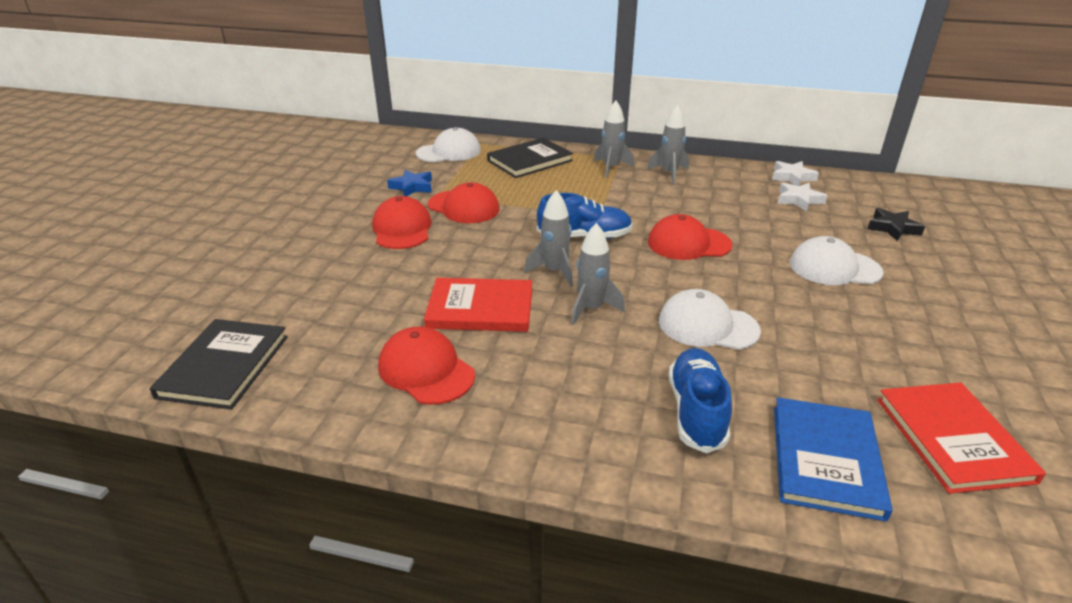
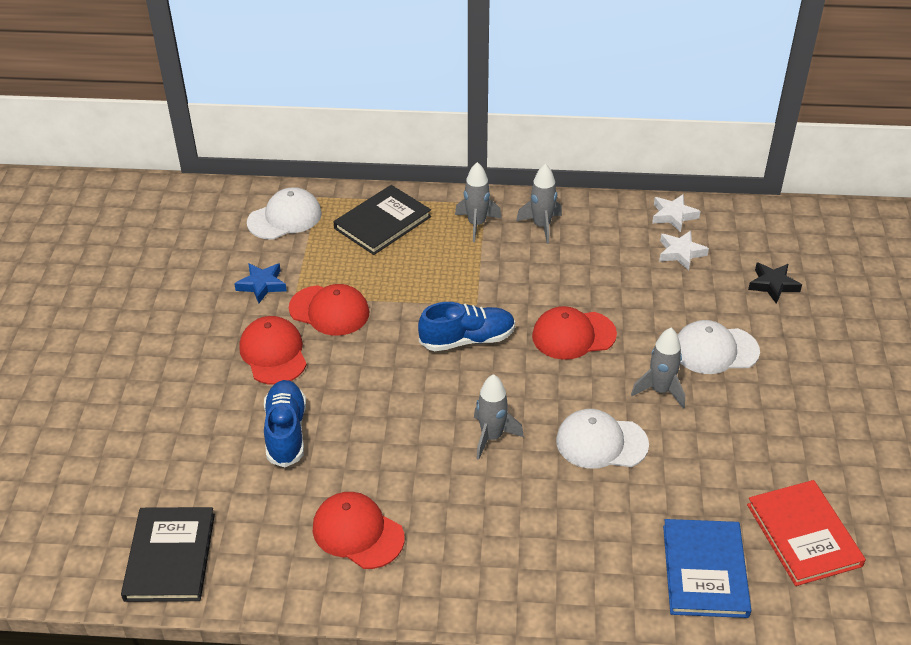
camera: 10 degrees left, 10 degrees up
red book [424,278,532,332] -> none
grey rocket [524,190,573,287] -> grey rocket moved to [631,328,685,408]
blue shoe [669,348,732,453] -> blue shoe moved to [264,380,306,468]

